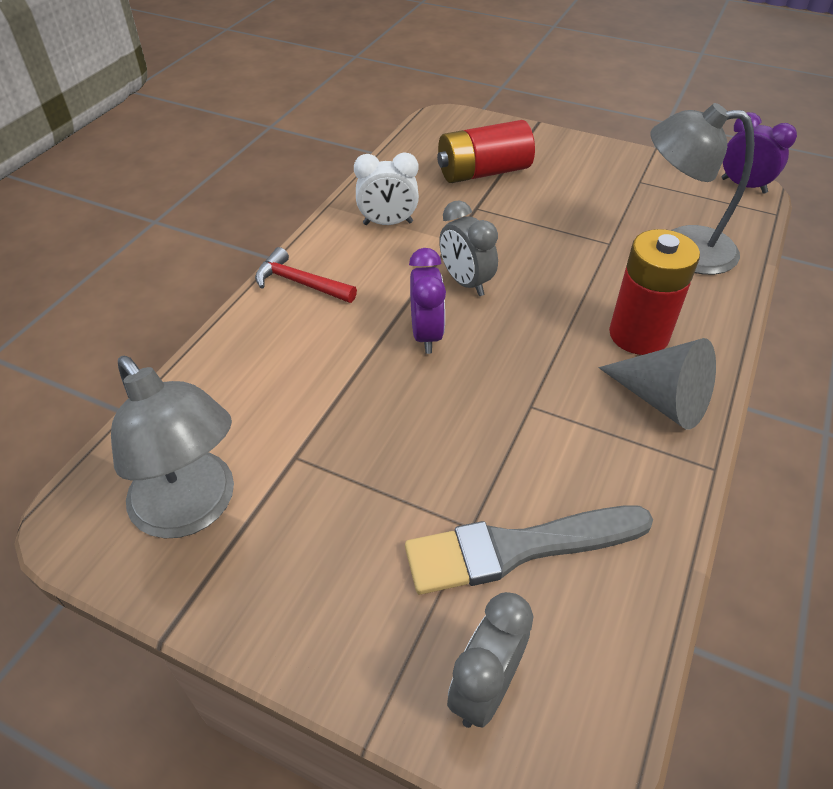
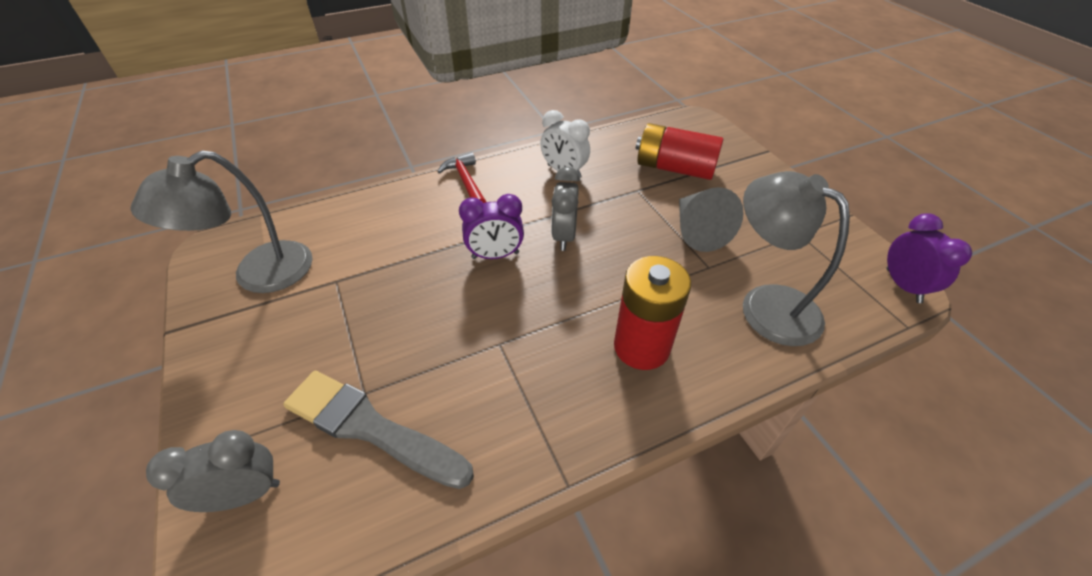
camera: 40 degrees right, 0 degrees up
grey lamp [111,356,234,538] -> grey lamp turned 45 degrees clockwise [130,151,313,293]
purple clock [409,248,446,354] -> purple clock turned 45 degrees clockwise [459,194,524,259]
grey cone [598,338,716,430] -> grey cone moved to [679,187,744,252]

